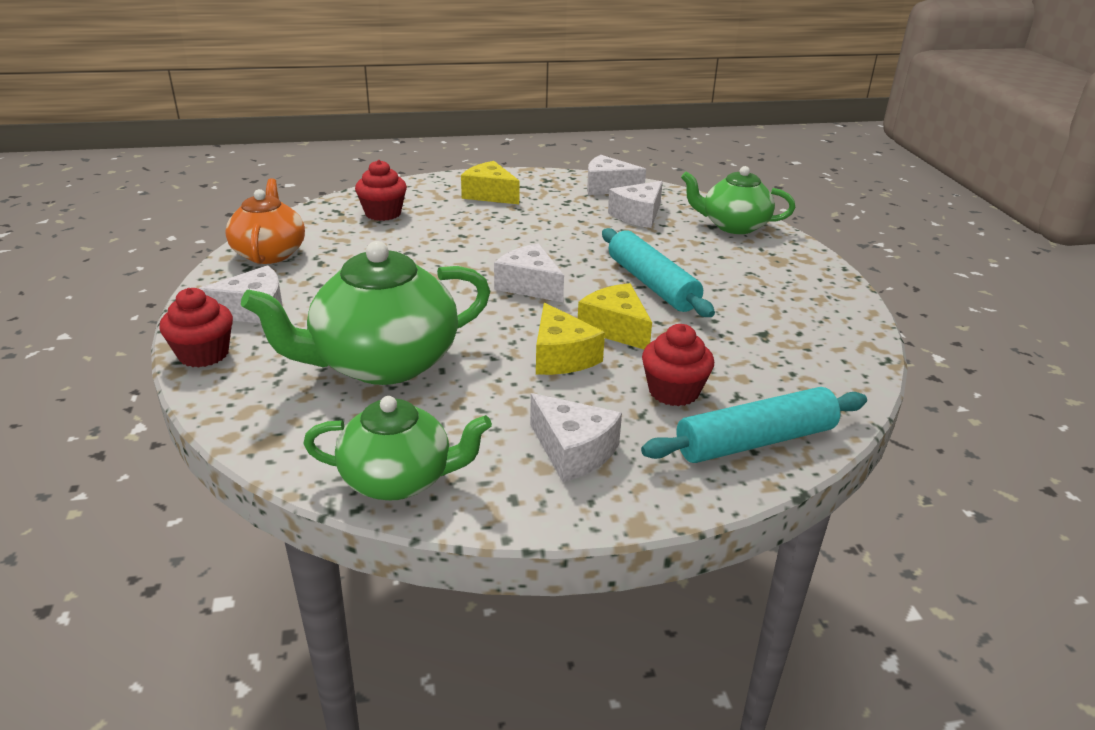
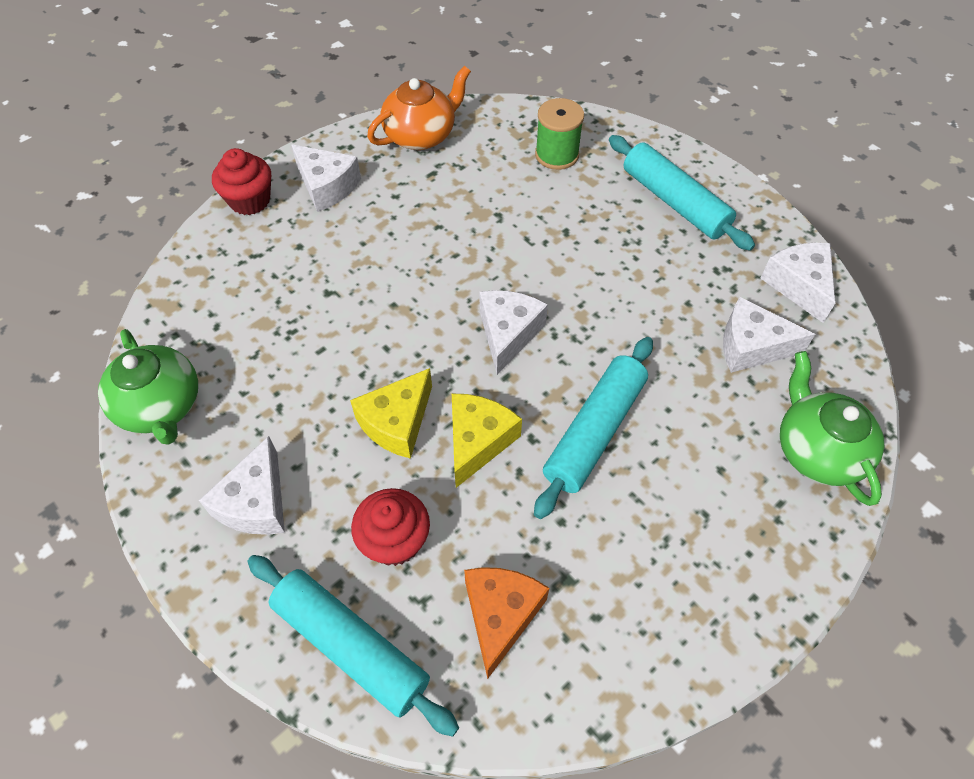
camera: 60 degrees right, 25 degrees up
green teapot [241,241,490,385] -> none
red cupcake [355,160,407,221] -> green spool [535,98,584,170]
yellow cheese [461,161,520,204] -> turquoise rolling pin [609,135,755,251]
none -> orange cheese [464,567,549,679]

